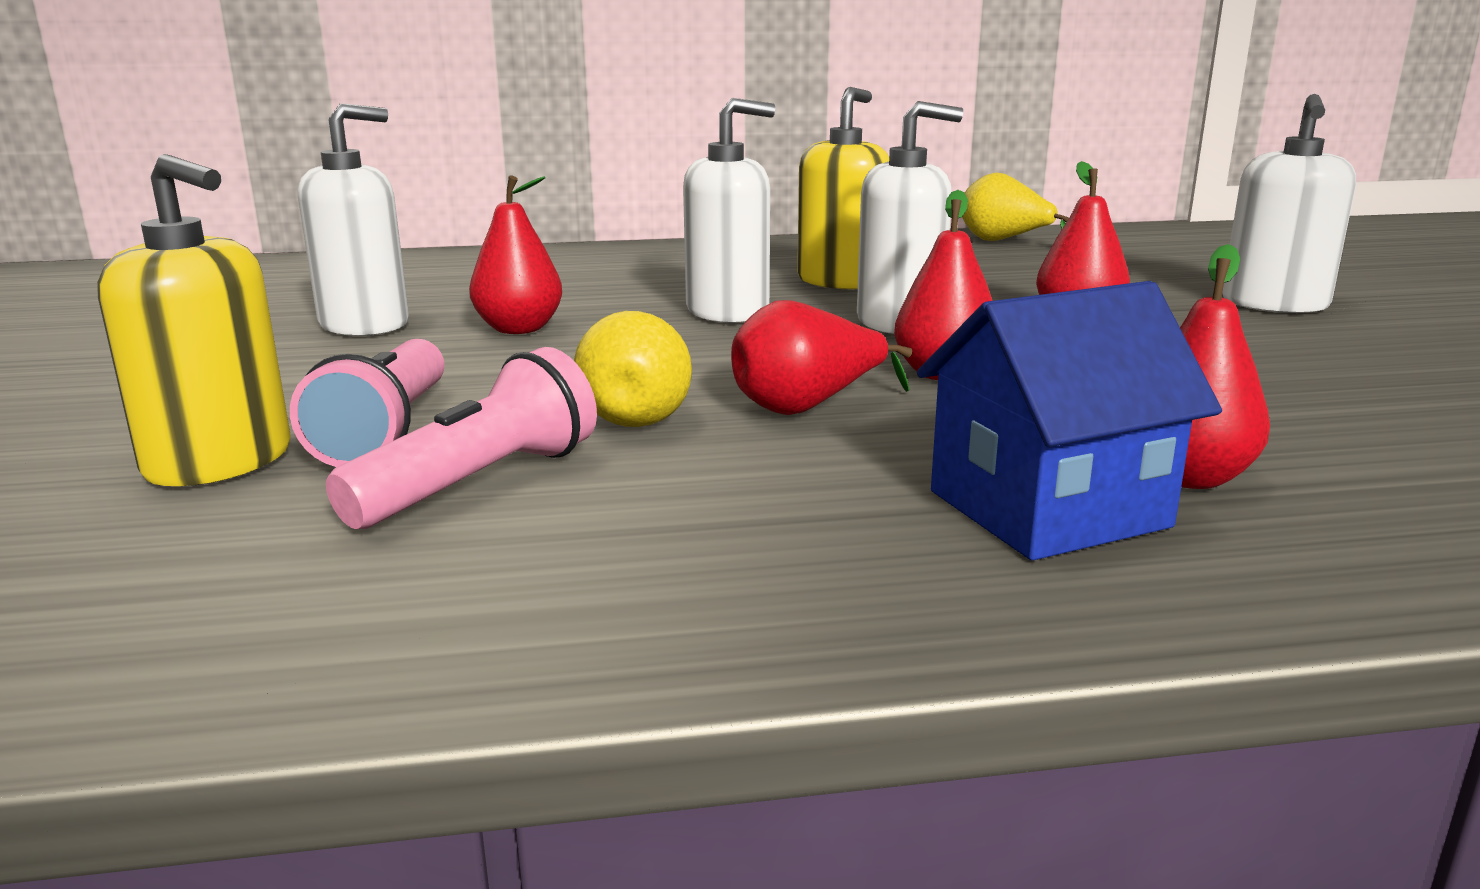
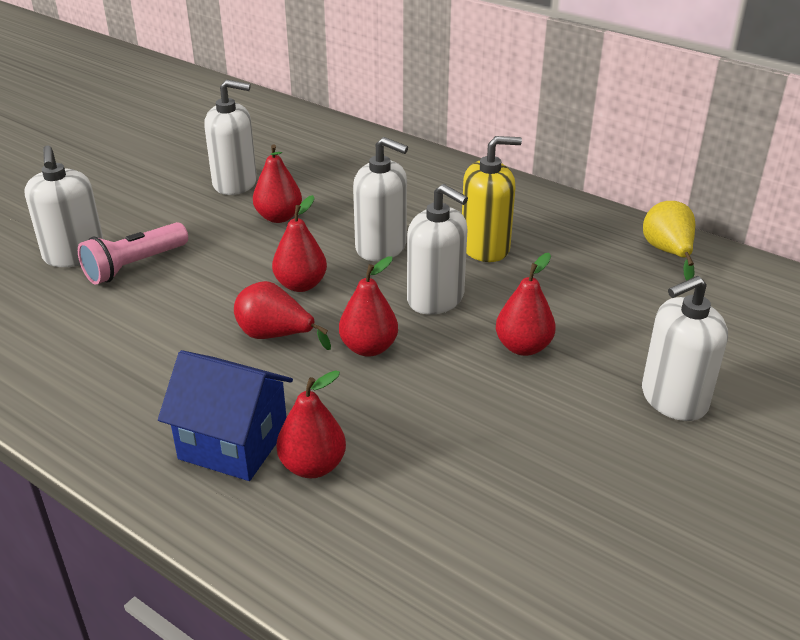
camera: 45 degrees right, 15 degrees up
yellow soap dispenser [97,154,291,486] -> white soap dispenser [24,146,104,267]
pink flashlight [326,347,597,529] -> none
yellow pear [574,311,692,427] -> none
none -> red pear [272,195,327,292]

